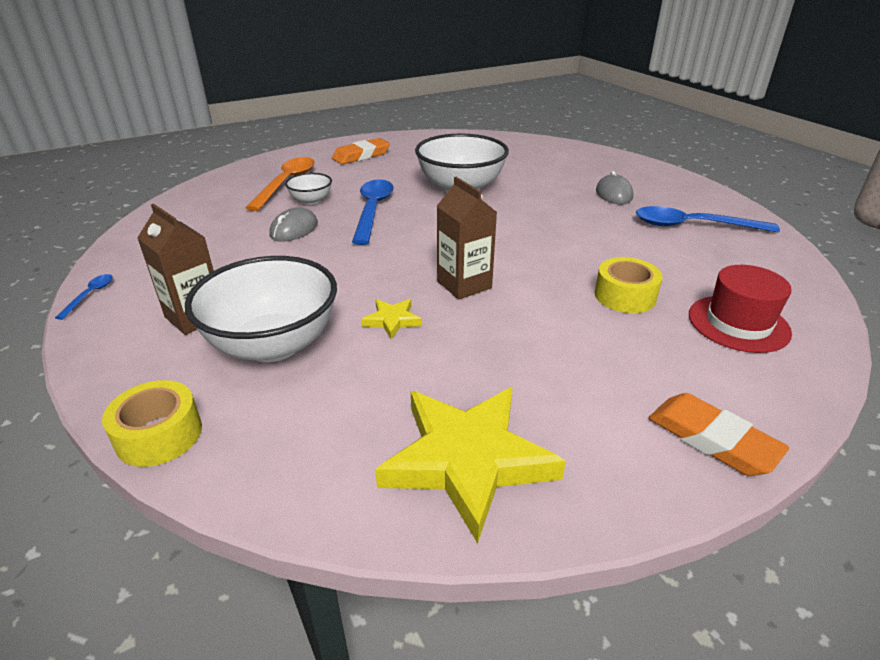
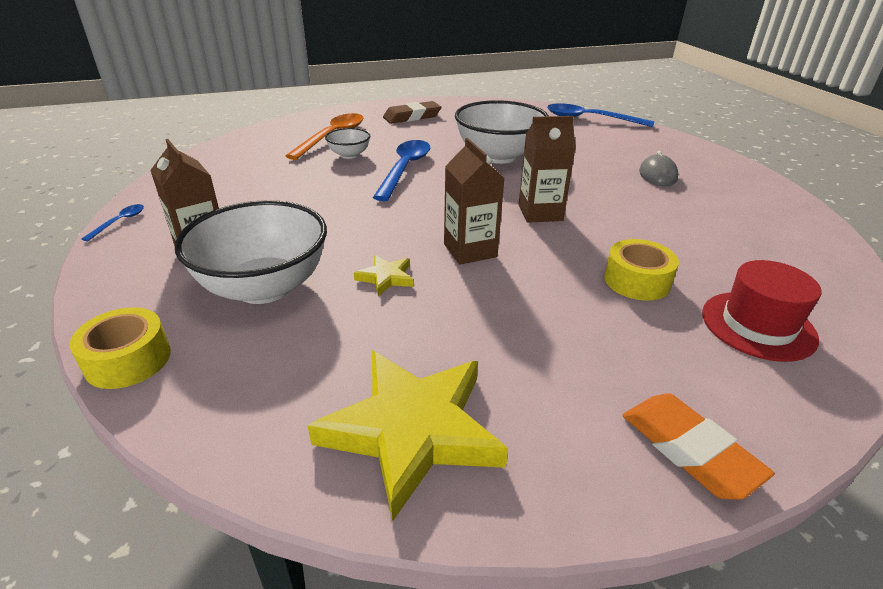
camera: 10 degrees right, 0 degrees up
grey mouse [270,208,318,242] -> none
orange eraser [332,138,390,164] -> brown eraser [383,101,441,124]
blue spoon [636,206,780,233] -> blue spoon moved to [547,103,654,127]
none -> brown carton [519,116,576,223]

